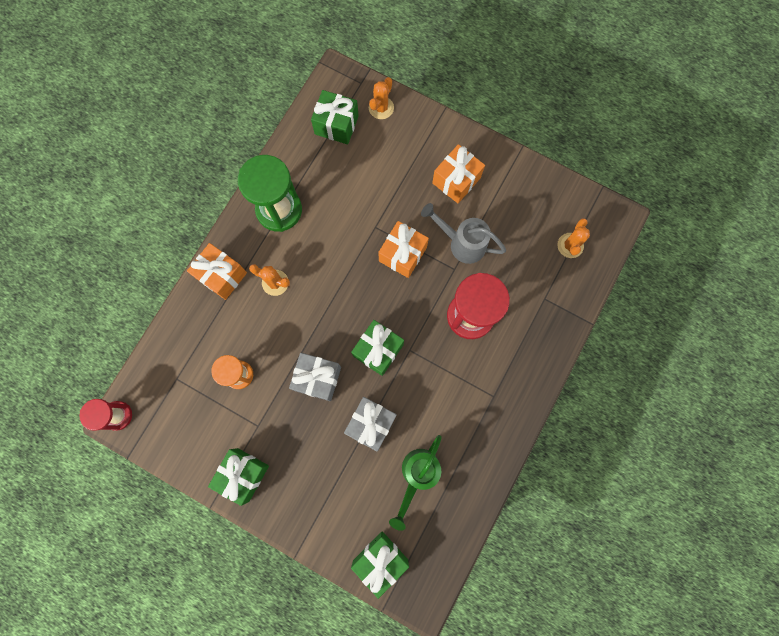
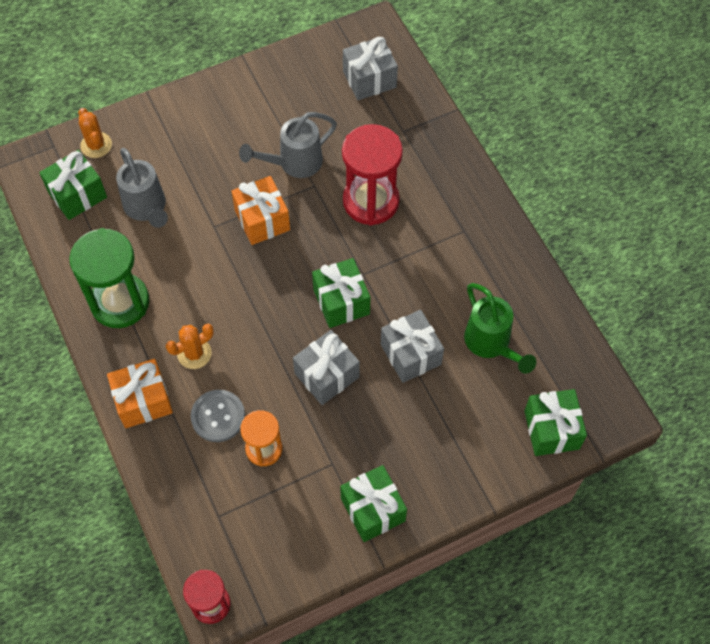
camera: 55 degrees left, 15 degrees down
orange gift [432,144,485,203] -> none
orange cactus [557,218,590,258] -> grey gift [343,37,398,100]
none -> grey watering can [116,148,168,228]
none -> grey button [191,390,245,442]

